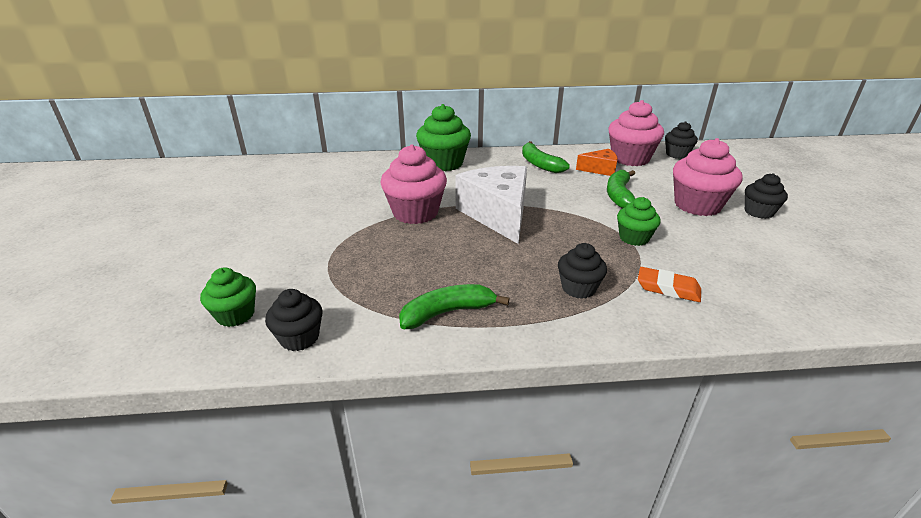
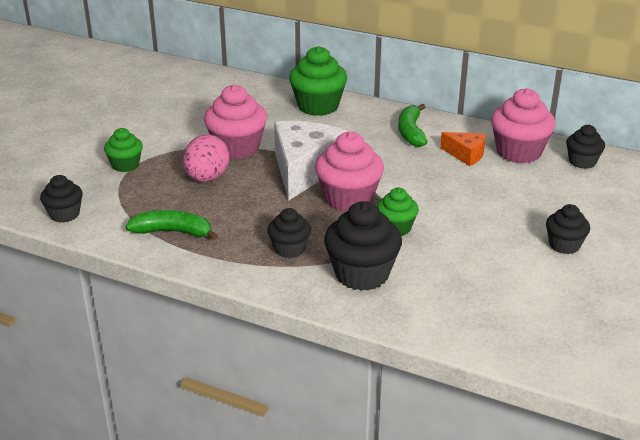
camera: 30 degrees right, 0 degrees up
green cupcake [200,268,256,327] -> green cupcake moved to [104,128,143,172]
green banana [607,170,635,209] -> none
orange eraser [638,267,701,302] -> black cupcake [324,201,402,291]
pink cupcake [673,138,743,216] -> pink cupcake moved to [315,132,384,212]
none -> pink egg [183,135,229,182]

